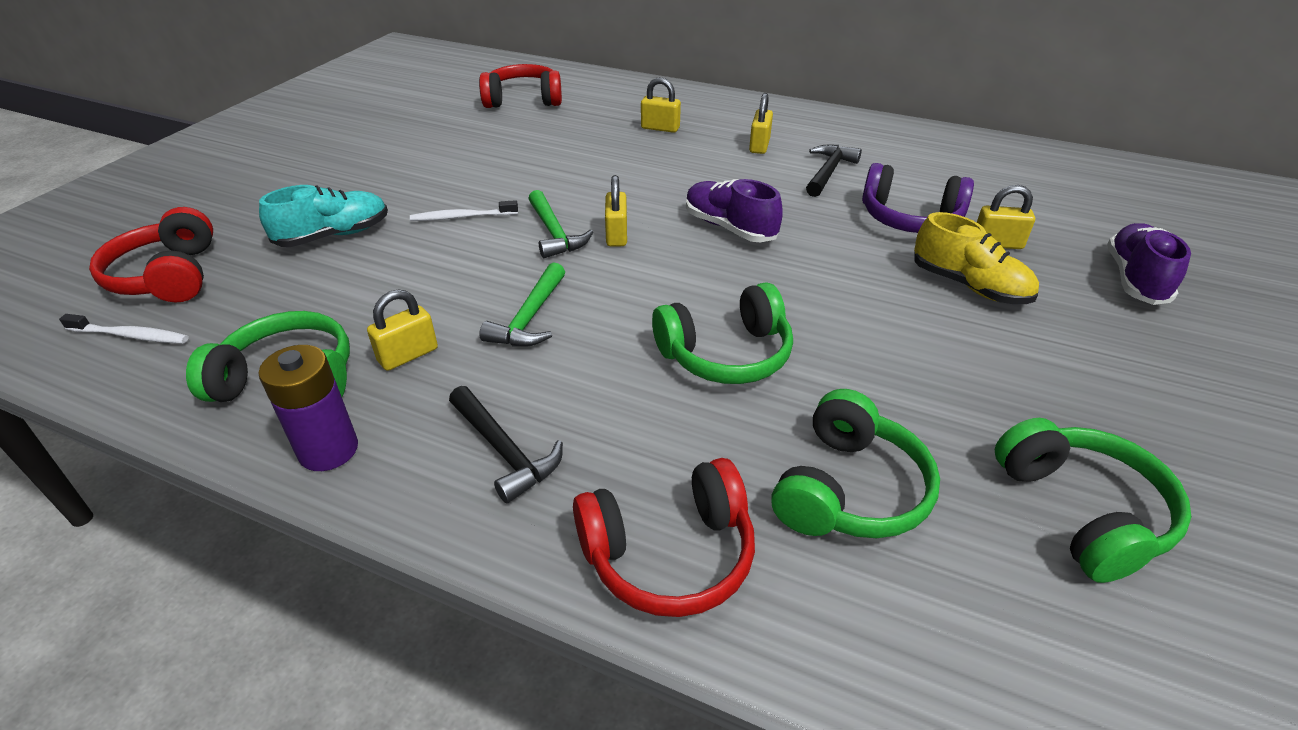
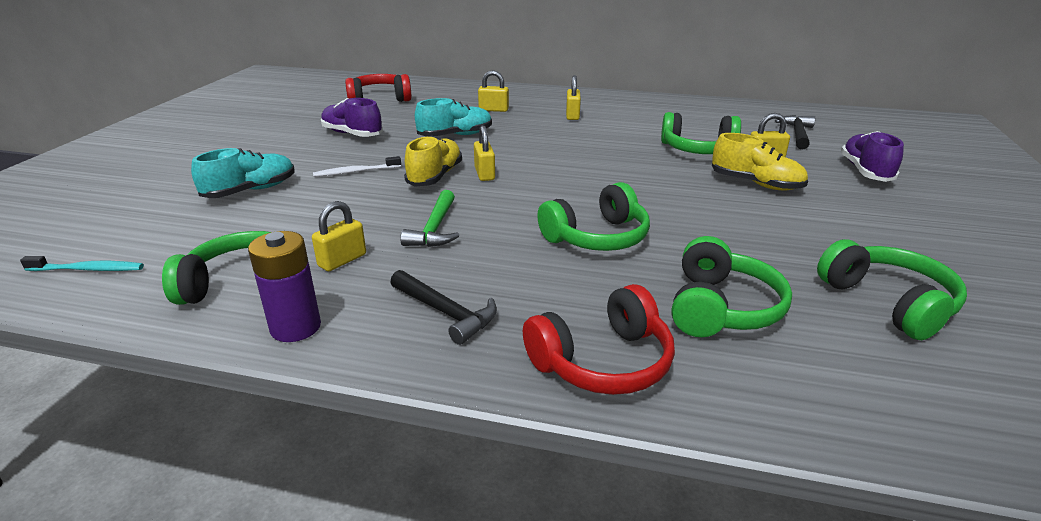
camera: 10 degrees left, 10 degrees down
white toothbrush [59,314,189,344] -> turquoise toothbrush [20,256,144,271]
red headphones [89,207,213,302] -> none
green hammer [528,190,593,258] -> yellow shoe [404,136,462,186]
purple shoe [686,179,783,242] -> purple shoe moved to [321,98,383,137]
black hammer [806,145,862,197] -> black hammer moved to [775,115,815,150]
purple headphones [862,163,974,233] -> green headphones [661,112,741,154]
none -> turquoise shoe [415,98,492,137]

